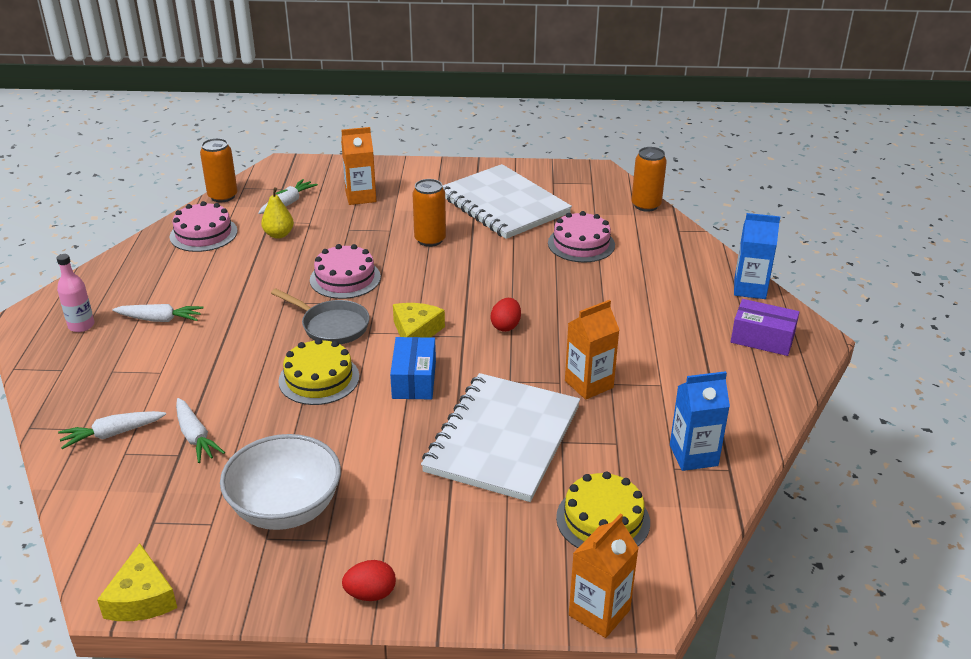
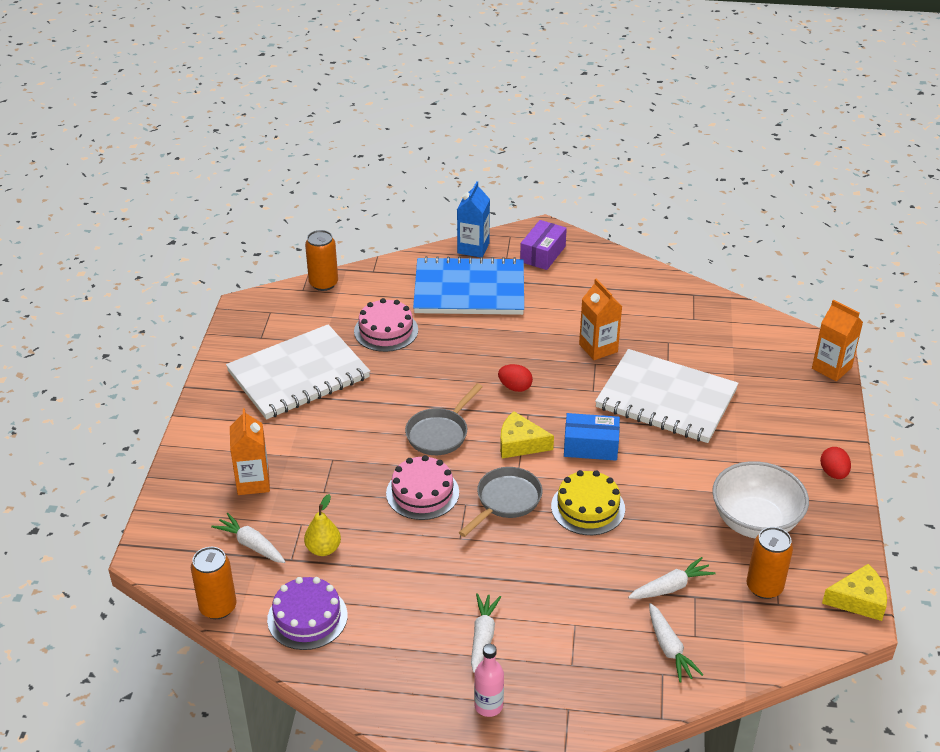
camera: 85 degrees left, 5 degrees up
pink cake [170,201,237,252] -> purple cake [267,577,348,650]
orange can [412,179,446,247] -> orange can moved to [747,527,793,599]
yellow cake [556,471,650,548] -> none
blue carton [670,371,730,471] -> none
none -> grey pan [405,383,483,455]
none -> blue notebook [413,256,524,315]

